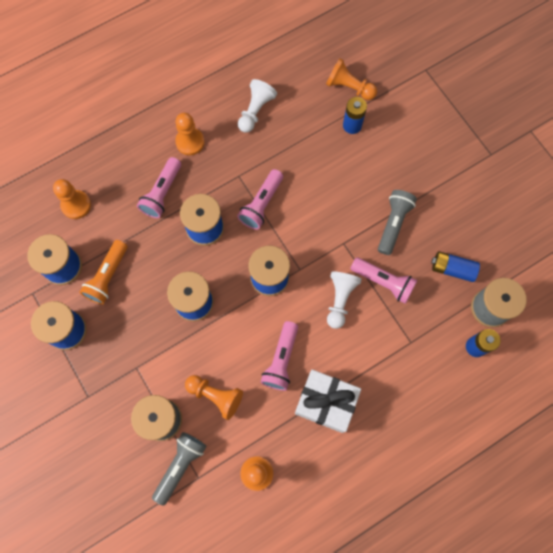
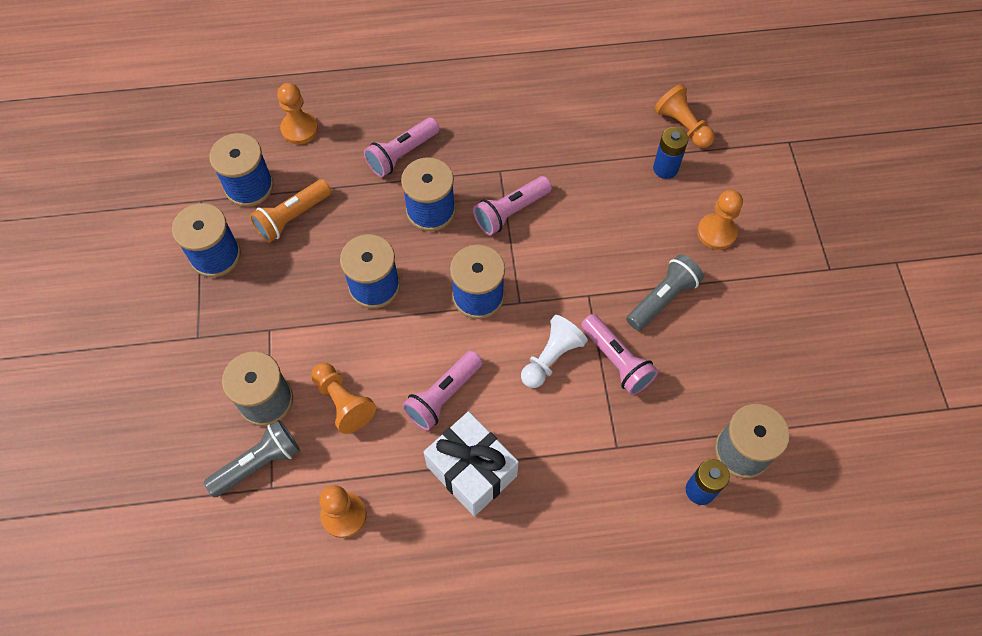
camera: 25 degrees right, 10 degrees down
orange pawn [175,113,205,155] -> orange pawn moved to [697,190,743,250]
white pawn [238,79,277,133] -> none
blue battery [431,251,480,282] -> none

